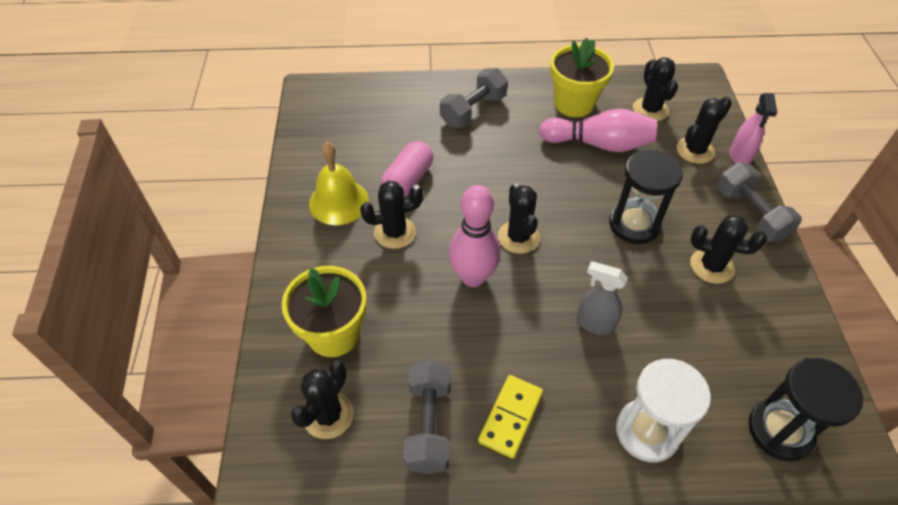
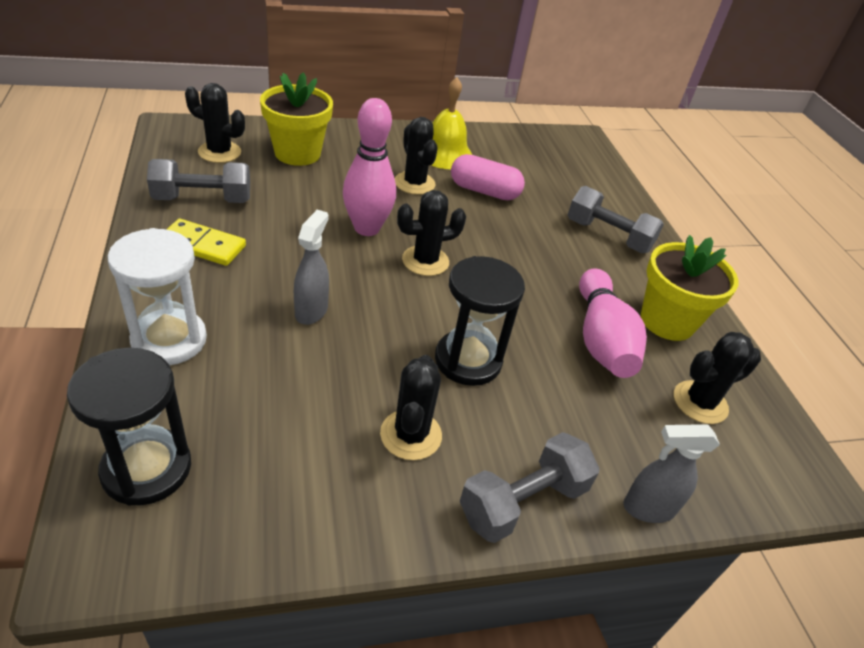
camera: 75 degrees right, 10 degrees down
black cactus [677,96,732,164] -> none
pink spray bottle [729,93,777,164] -> grey spray bottle [623,424,720,523]

